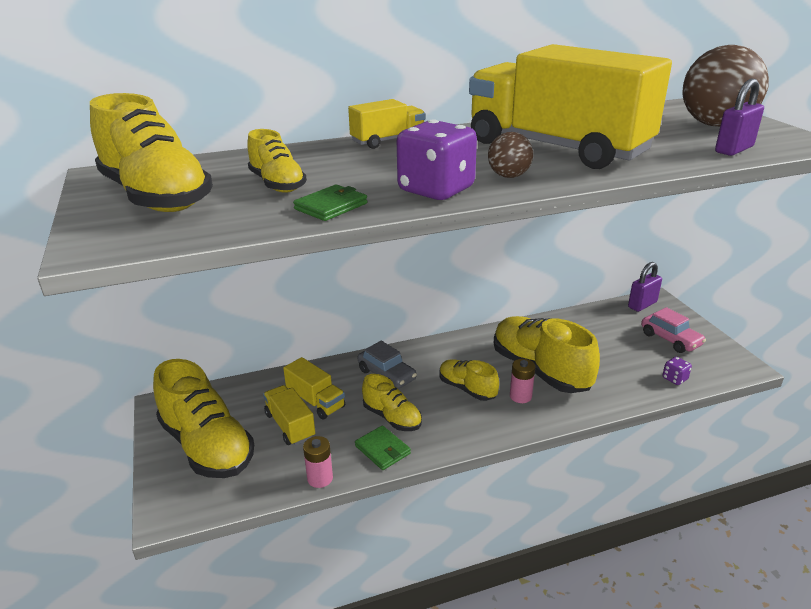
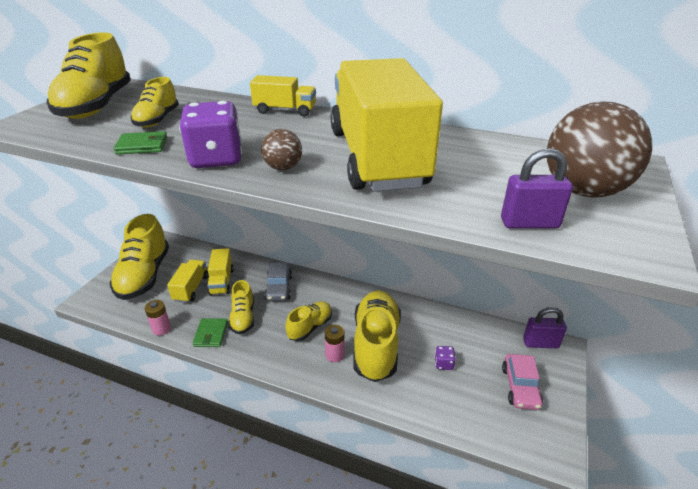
camera: 40 degrees right, 5 degrees up
yellow shoe [439,359,499,401] -> yellow shoe turned 45 degrees clockwise [285,301,332,341]
purple dice [662,357,692,385] -> purple dice moved to [434,346,456,370]

